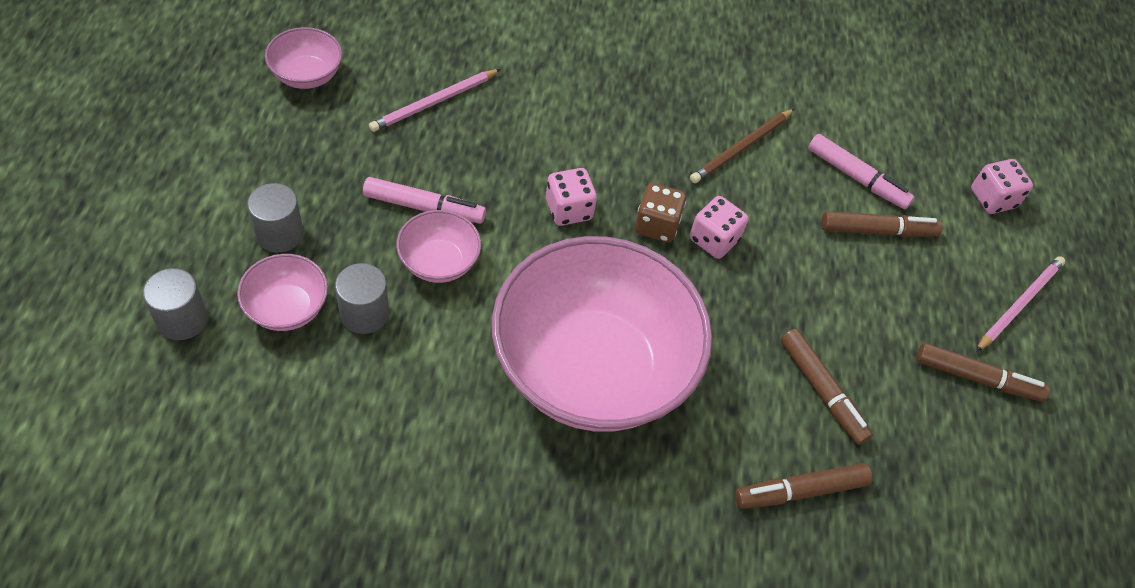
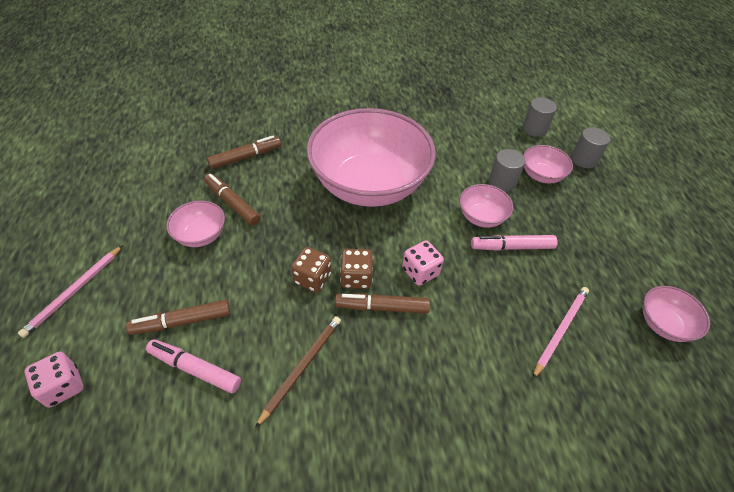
camera: 170 degrees right, 5 degrees down
grey cylinder [247,183,303,253] -> grey cylinder moved to [523,97,557,137]
pink dice [690,196,749,259] -> brown dice [291,247,331,292]
brown marker [916,343,1050,402] -> brown marker moved to [335,293,430,313]
none -> pink bowl [166,200,225,247]

